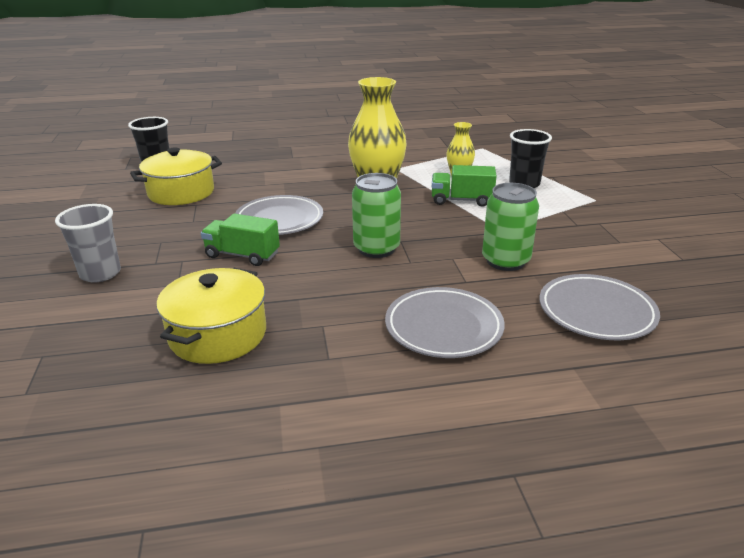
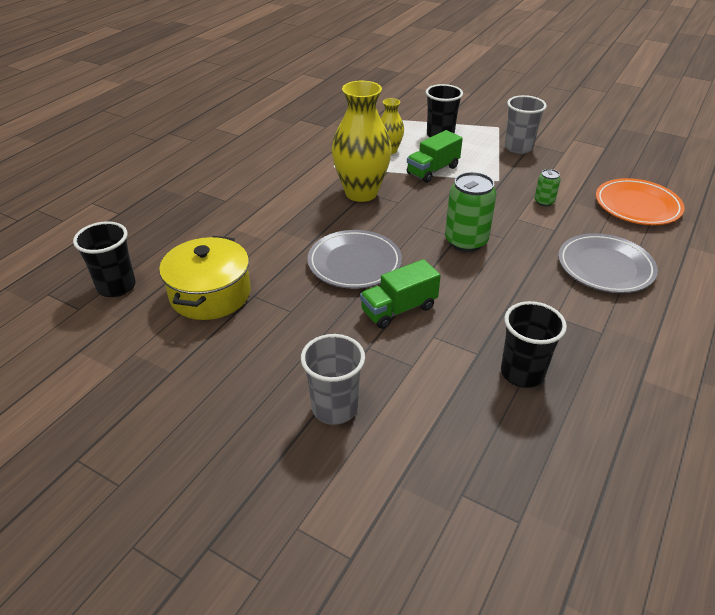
camera: 50 degrees left, 10 degrees up
yellow pot [156,268,266,364] -> black cup [501,301,567,388]
green can [482,183,539,271] -> green can [535,169,561,206], size x0.51
grey plate [539,274,660,340] -> orange plate [596,178,685,225]
none -> grey cup [505,95,547,154]

